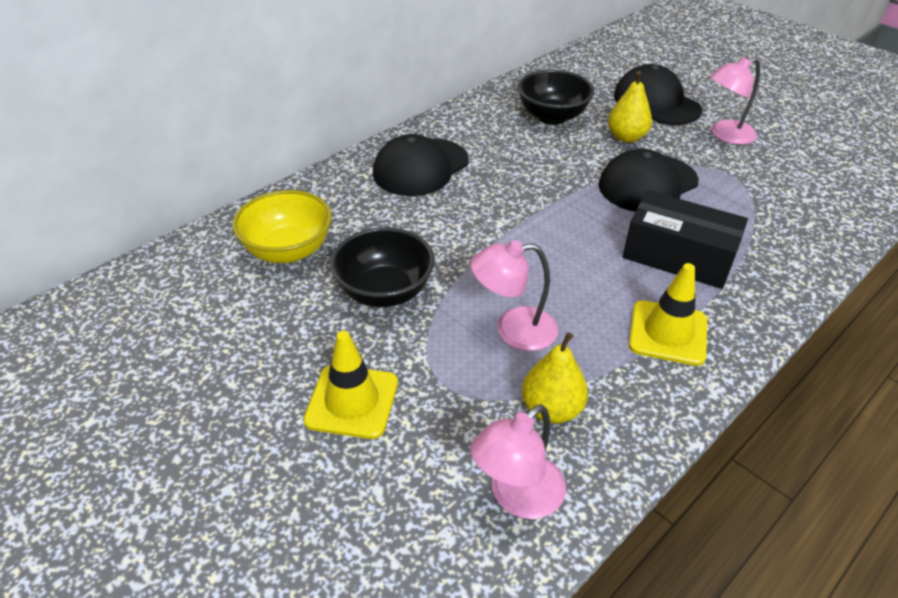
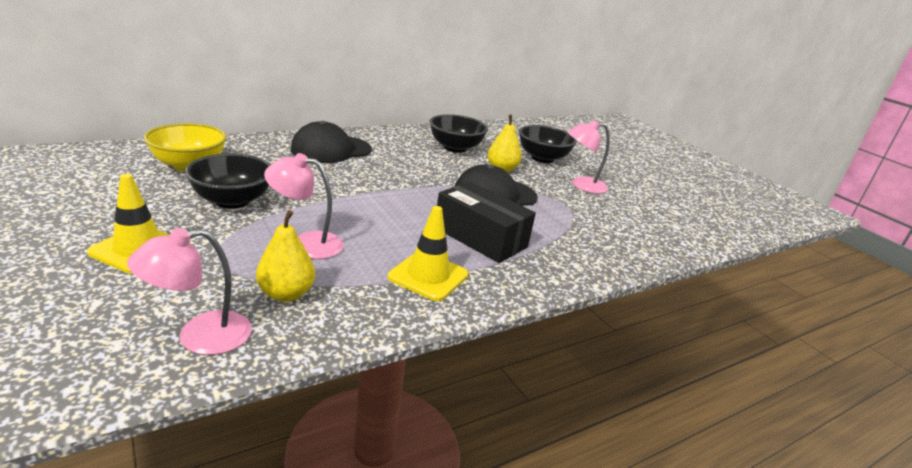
camera: 10 degrees right, 15 degrees down
black cap [614,64,702,125] -> black bowl [519,125,577,163]

